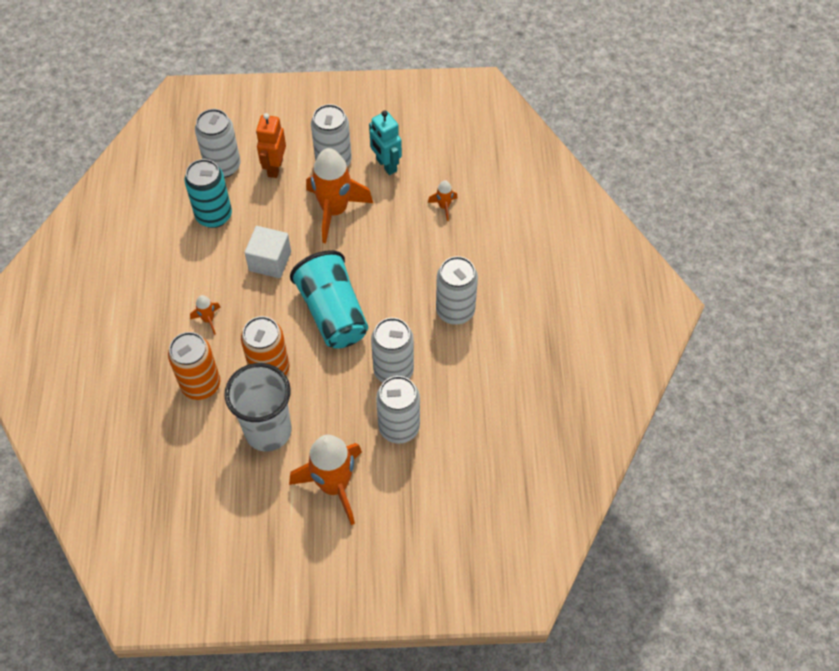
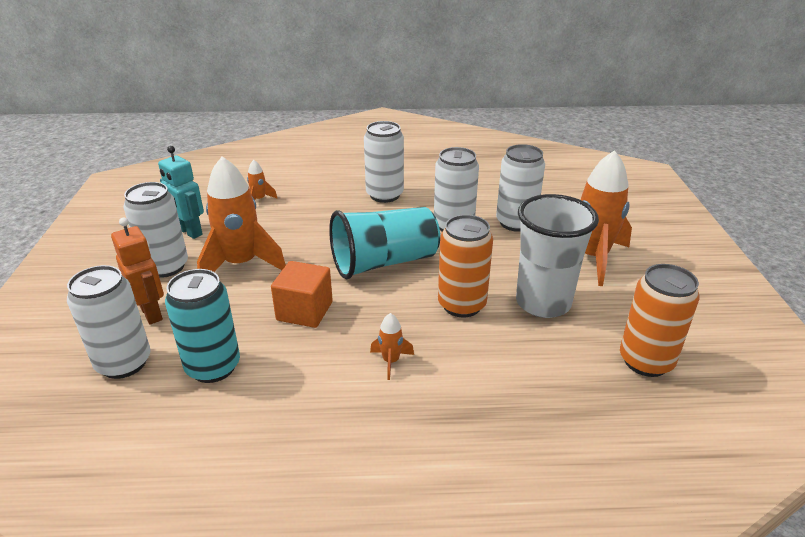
camera: 90 degrees left, 25 degrees down
orange can [168,332,220,400] -> orange can moved to [620,264,700,377]
white cube [245,226,291,278] -> orange cube [271,261,333,328]
orange robot [256,113,286,178] -> orange robot turned 135 degrees counterclockwise [111,218,164,324]
turquoise robot [369,110,402,175] -> turquoise robot turned 75 degrees clockwise [158,146,204,239]

